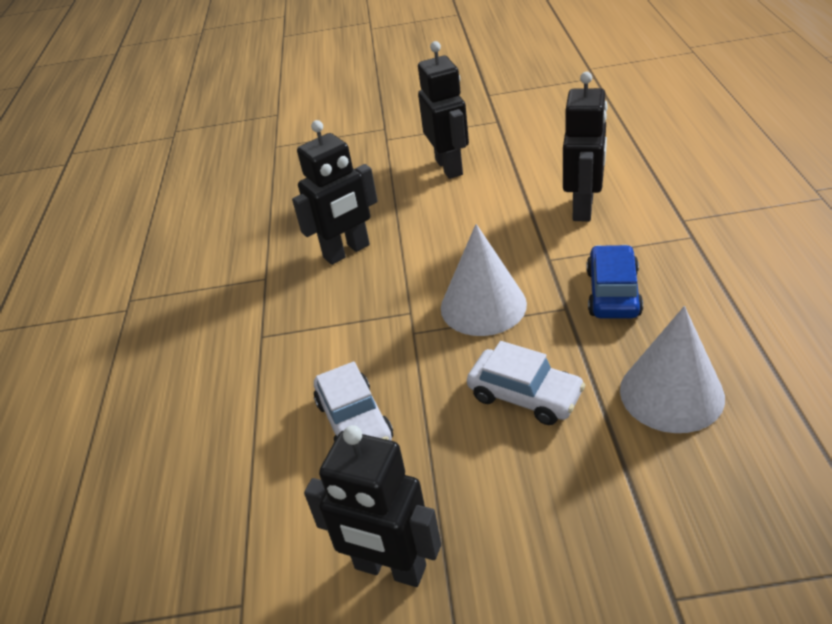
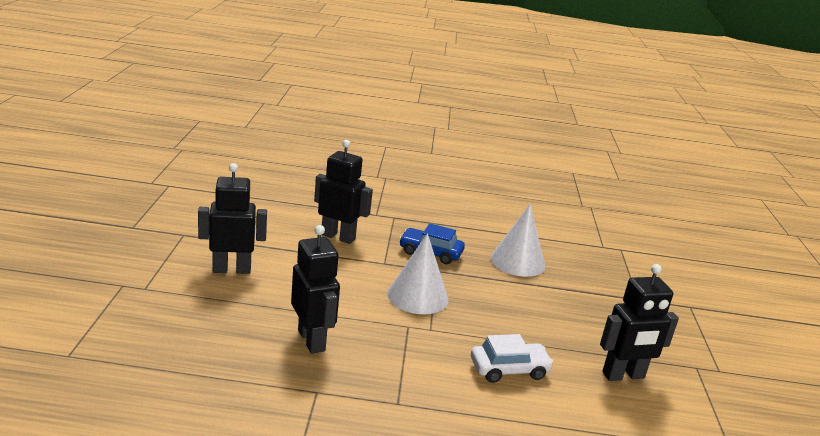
camera: 90 degrees left, 15 degrees down
black robot [304,425,441,587] -> black robot turned 45 degrees clockwise [600,264,679,381]
white car [467,341,585,425] -> none

